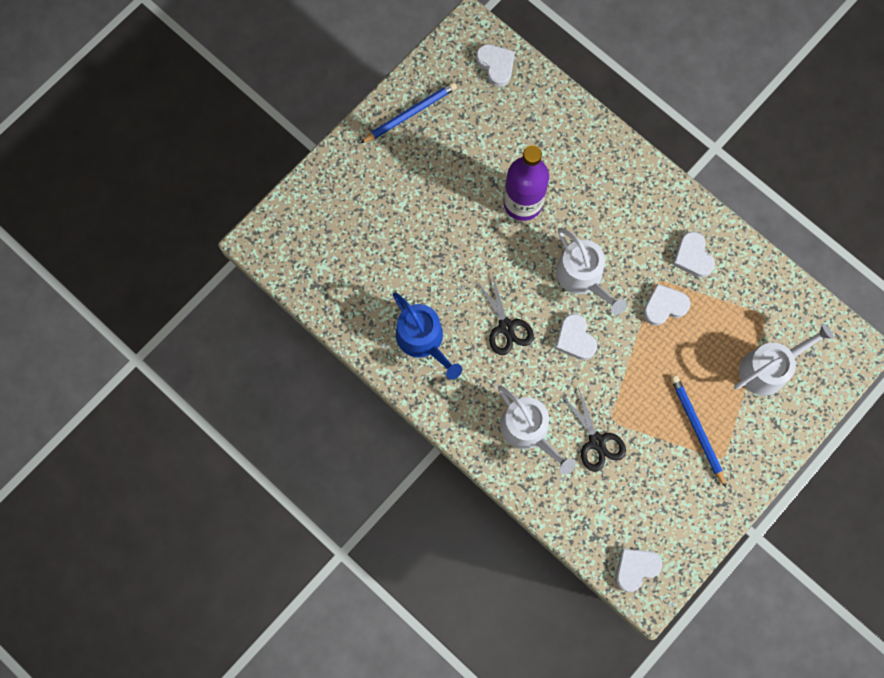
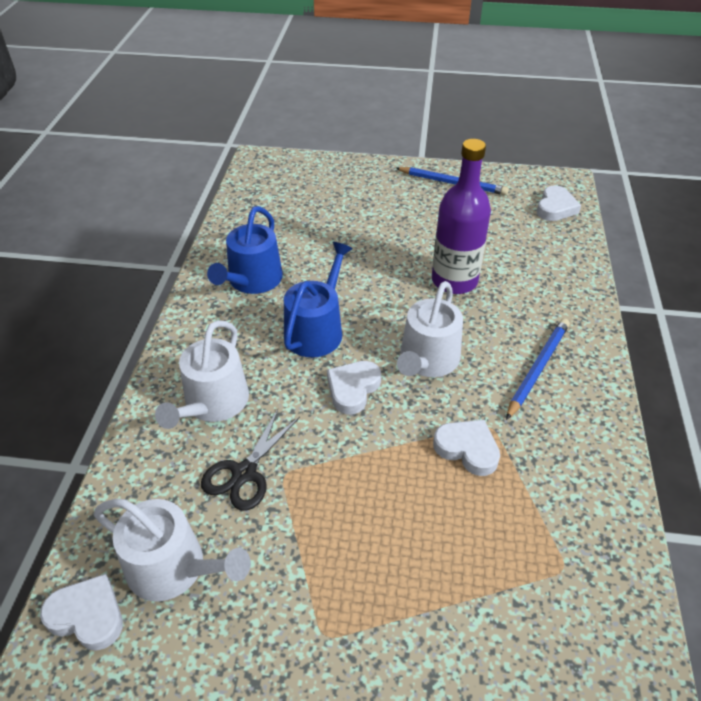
camera: 55 degrees right, 30 degrees down
black scissors [475,273,534,355] -> blue watering can [284,242,353,357]
blue pencil [671,375,726,488] -> blue pencil moved to [506,318,570,420]
white heart [673,231,715,278] -> none
white watering can [734,324,834,396] -> white watering can moved to [94,499,251,602]

